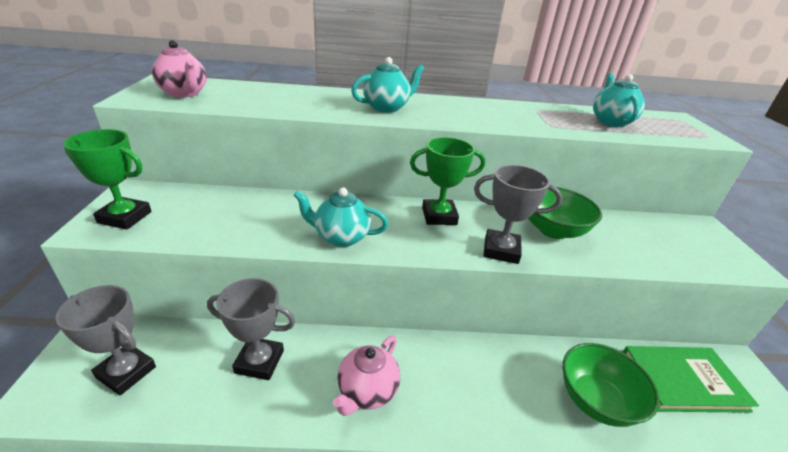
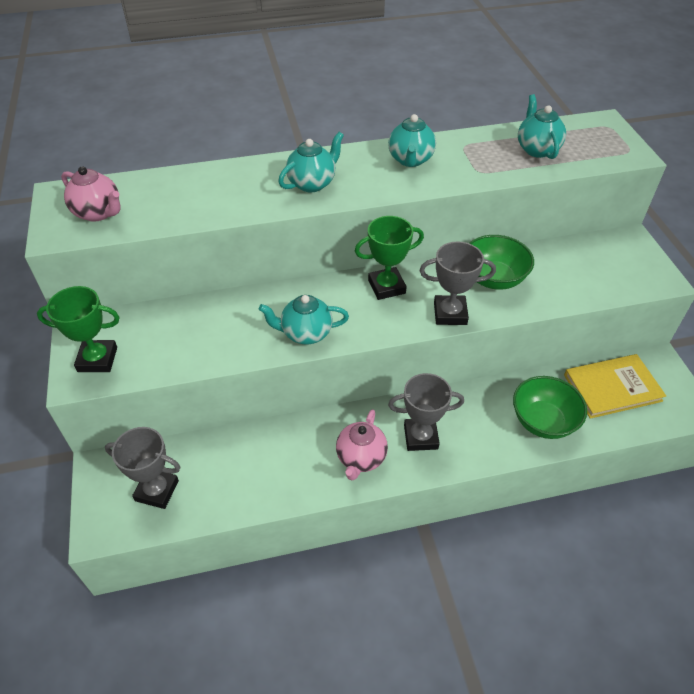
camera: 10 degrees left, 15 degrees up
grey trophy [207,278,296,380] -> grey trophy moved to [388,373,464,451]
green book [623,346,759,413] -> yellow book [564,354,666,419]
none -> turquoise teapot [388,114,436,167]

